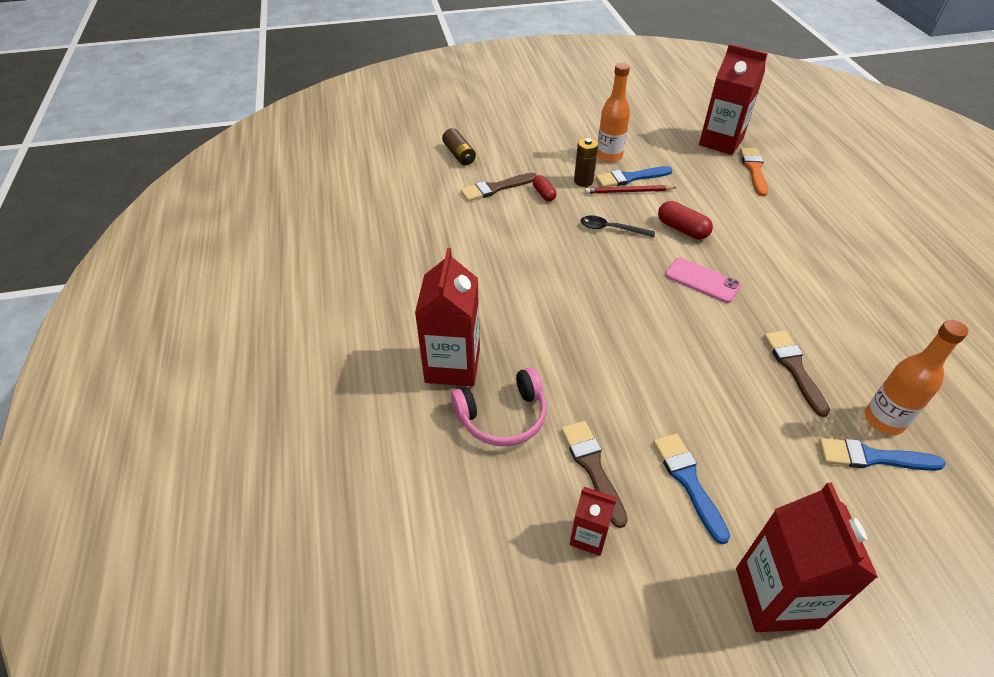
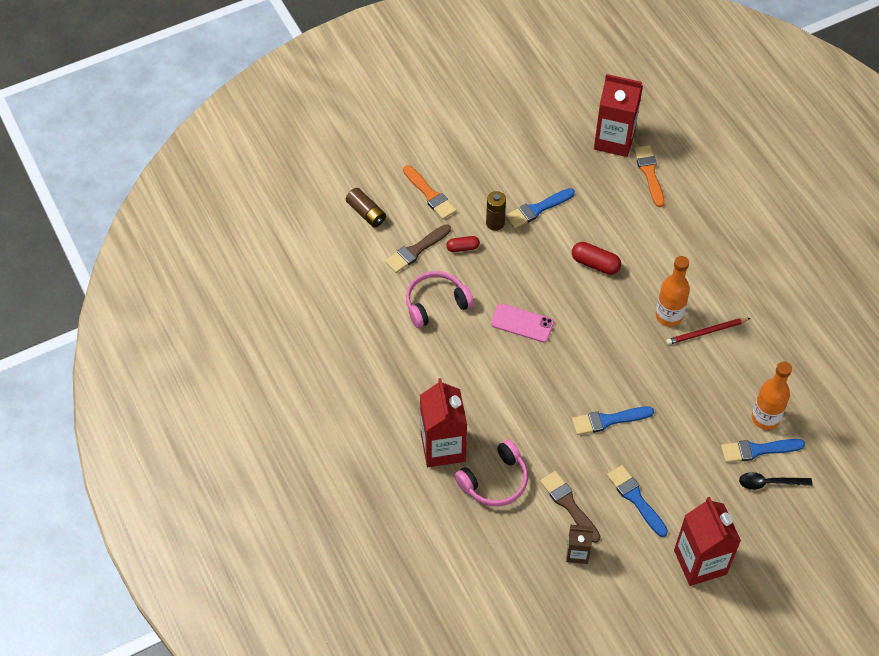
camera: 15 degrees left, 10 degrees up
red capsule [533,175,556,201] -> red capsule turned 60 degrees counterclockwise [447,236,480,252]
red carton [570,487,617,556] -> brown carton [566,525,593,564]
black spoon [581,215,655,237] -> black spoon moved to [739,472,812,490]
red pencil [585,185,676,194] -> red pencil moved to [666,318,750,345]
orange bottle [597,63,630,162] -> orange bottle moved to [656,256,690,326]
pink phone [665,258,741,303] -> pink phone moved to [491,303,554,342]
brown brush [764,331,830,417] -> none
none -> orange brush [403,165,457,219]
none -> pink headphones [406,271,474,328]
none -> blue brush [572,406,654,435]

